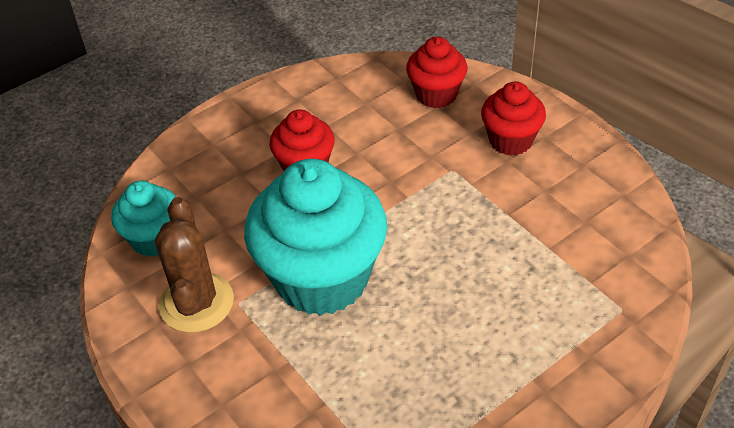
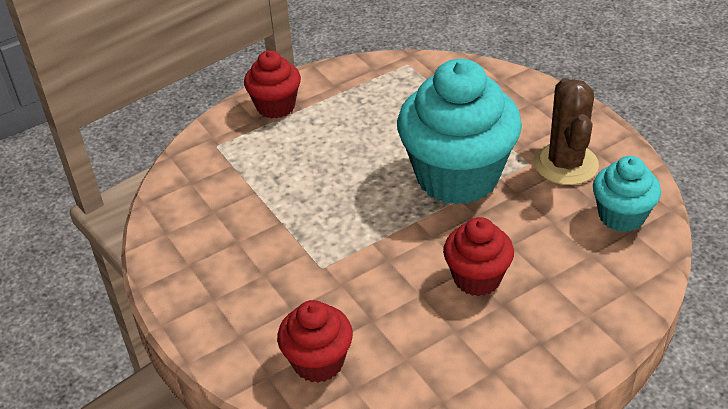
camera: 175 degrees left, 5 degrees down
red cupcake [481,81,546,156] -> red cupcake moved to [244,50,301,119]

